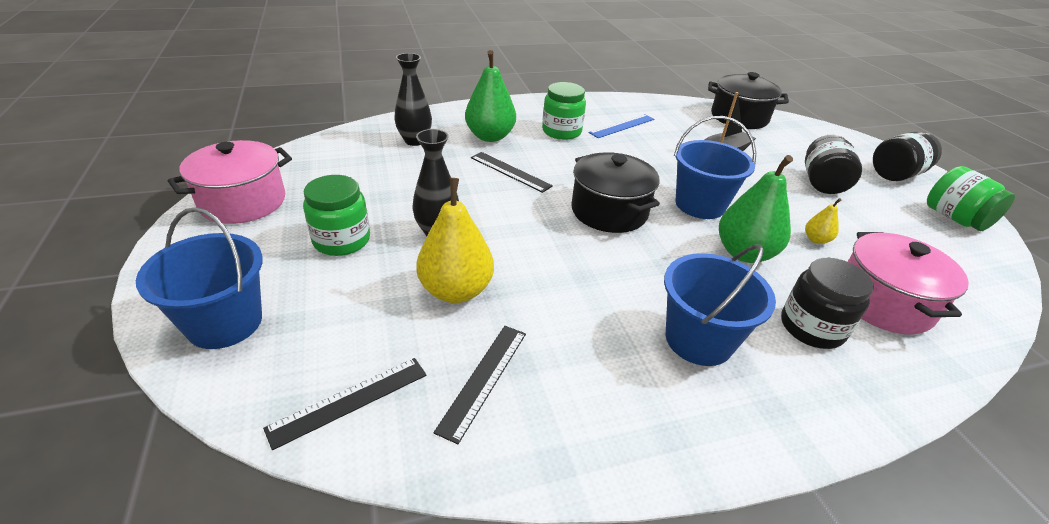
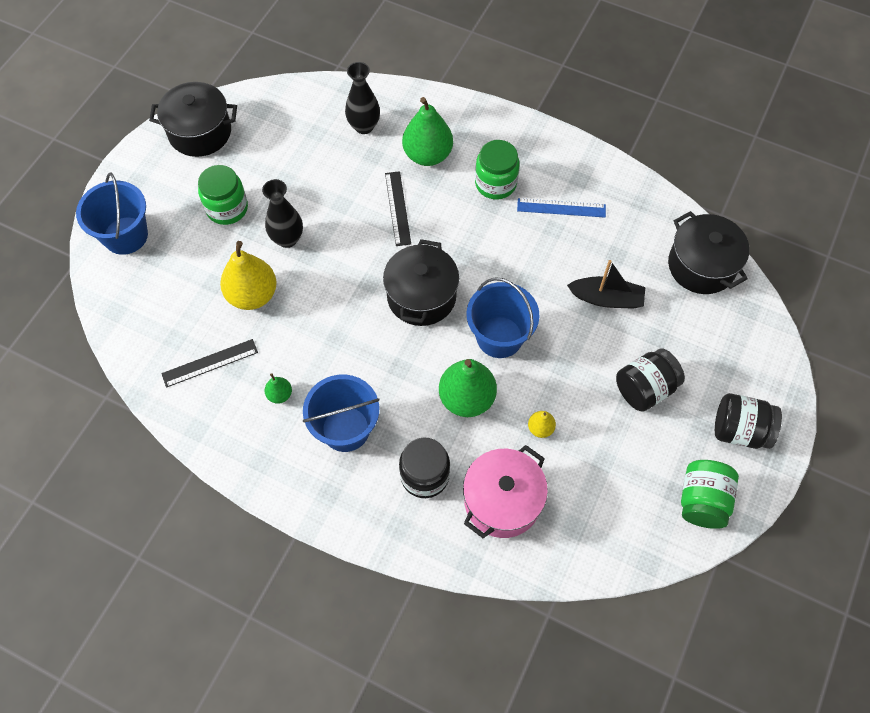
camera: 45 degrees right, 25 degrees up
pink pot [168,140,292,224] -> black pot [149,82,237,157]
black ruler [263,358,427,450] -> none
none -> green pear [265,373,292,404]

